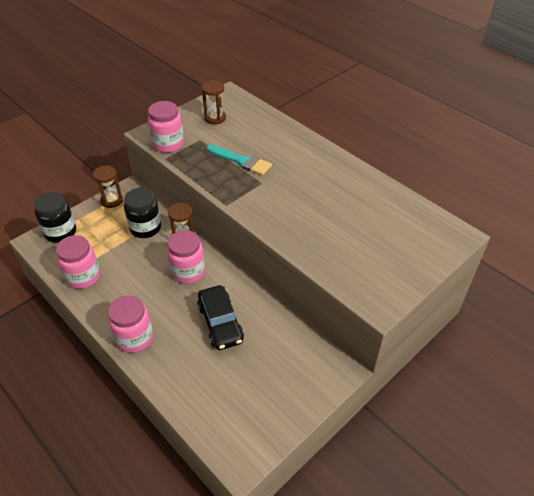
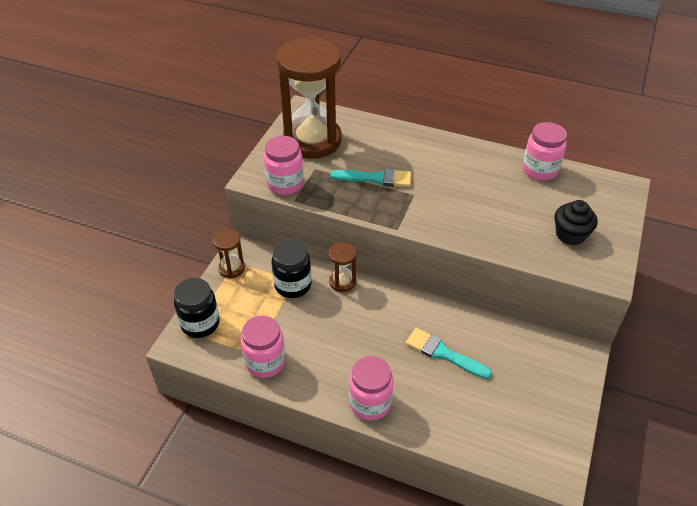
camera: 25 degrees left, 0 degrees up
pink jar [167,230,205,284] -> pink jar moved to [522,122,567,181]
black car [197,285,244,350] -> turquoise brush [406,328,492,379]
brown hourglass [202,80,226,125] -> brown hourglass [276,37,342,159], size x2.34
none -> black cupcake [554,200,597,245]

